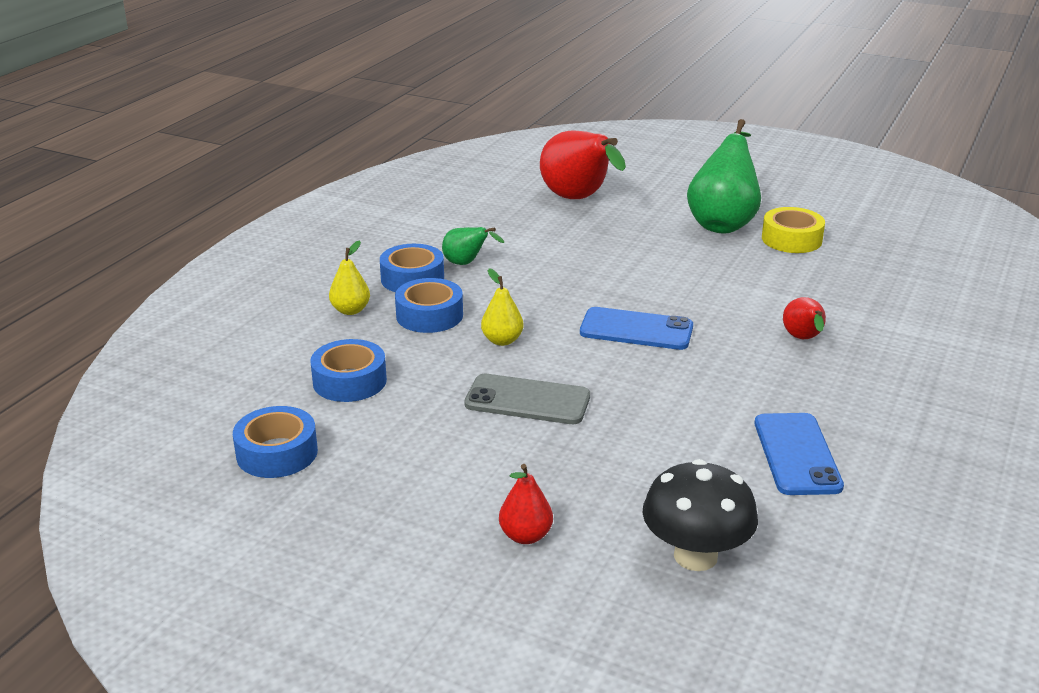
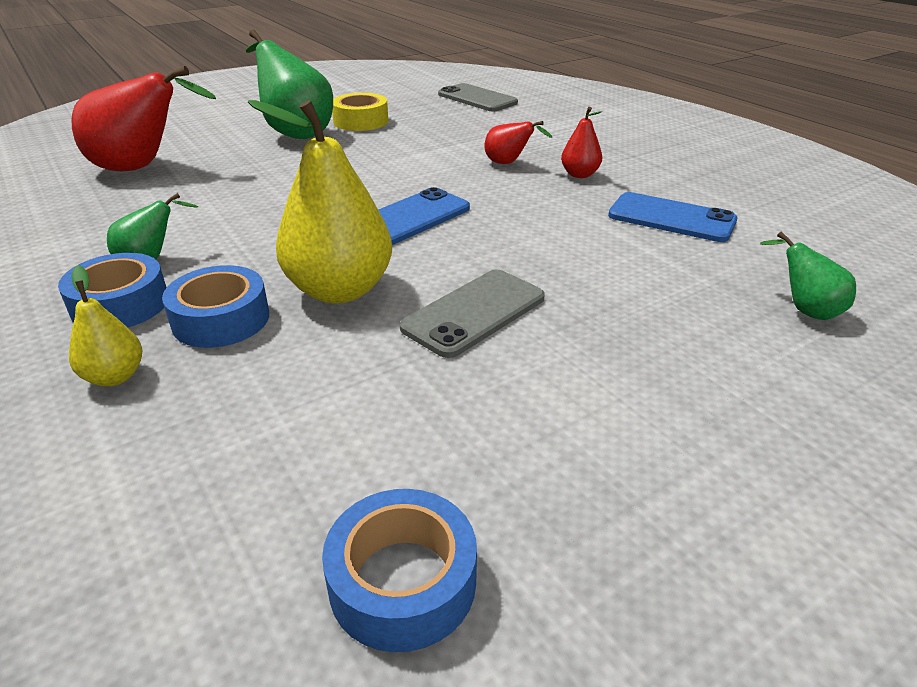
camera: 60 degrees left, 5 degrees up
blue tape [310,339,387,402] -> none
yellow pear [481,268,524,346] -> yellow pear [248,100,392,304], size x2.03
red pear [499,464,553,544] -> red pear moved to [561,107,603,178]
black mushroom [642,459,758,571] -> green pear [760,232,856,320]
none -> grey phone [438,83,518,111]

